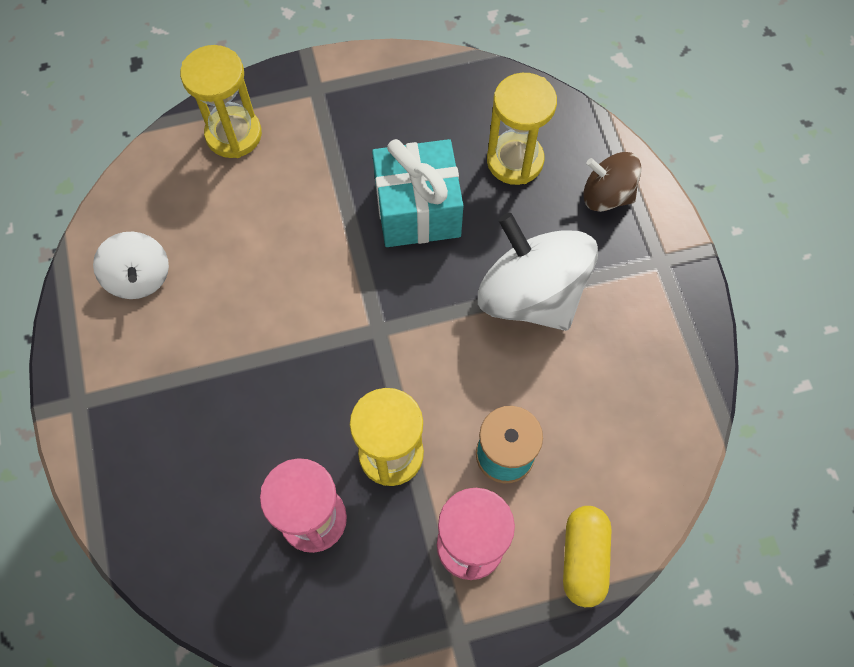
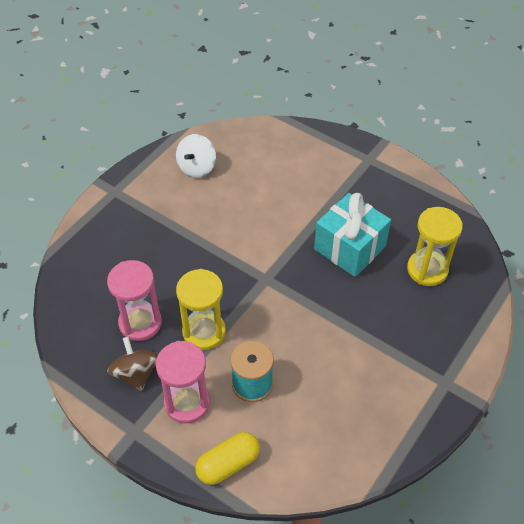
camera: 50 degrees right, 15 degrees down
yellow hourglass [180,45,262,158] -> none
white spinning top [478,213,598,331] -> none
brown spinning top [583,152,642,212] -> brown spinning top moved to [107,337,158,391]

